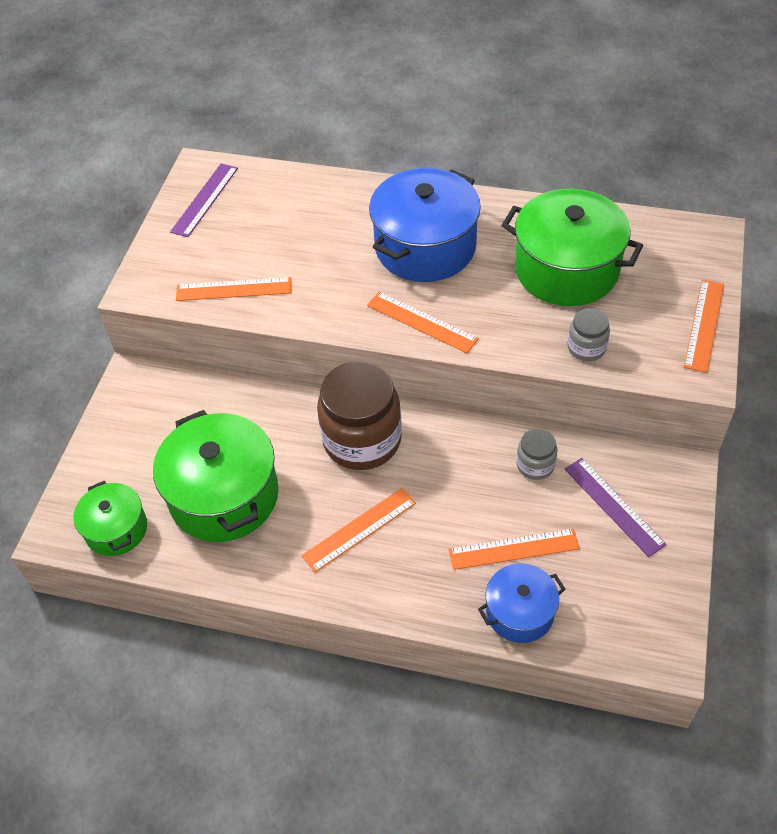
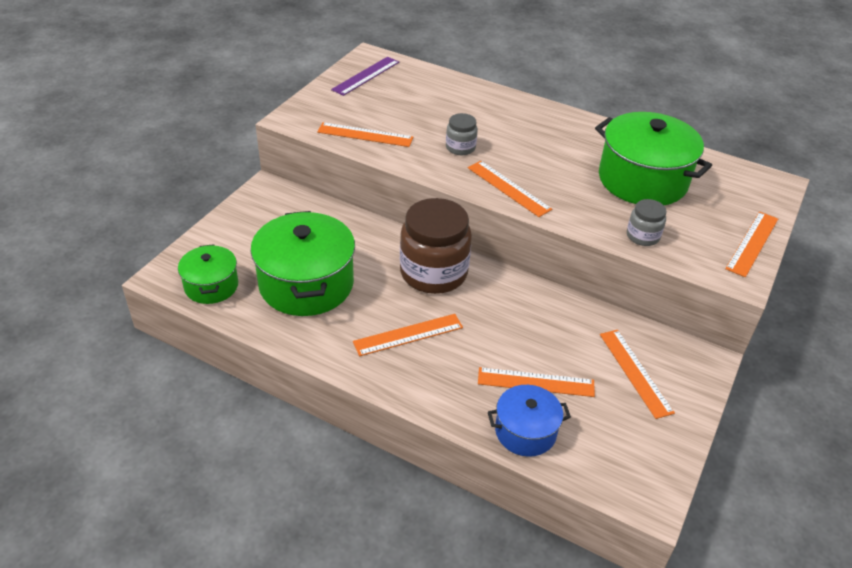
camera: 10 degrees right, 10 degrees down
blue pot [369,168,481,282] -> none
grey jar [517,428,557,480] -> grey jar moved to [446,113,478,155]
purple ruler [565,458,667,557] -> orange ruler [600,330,675,419]

